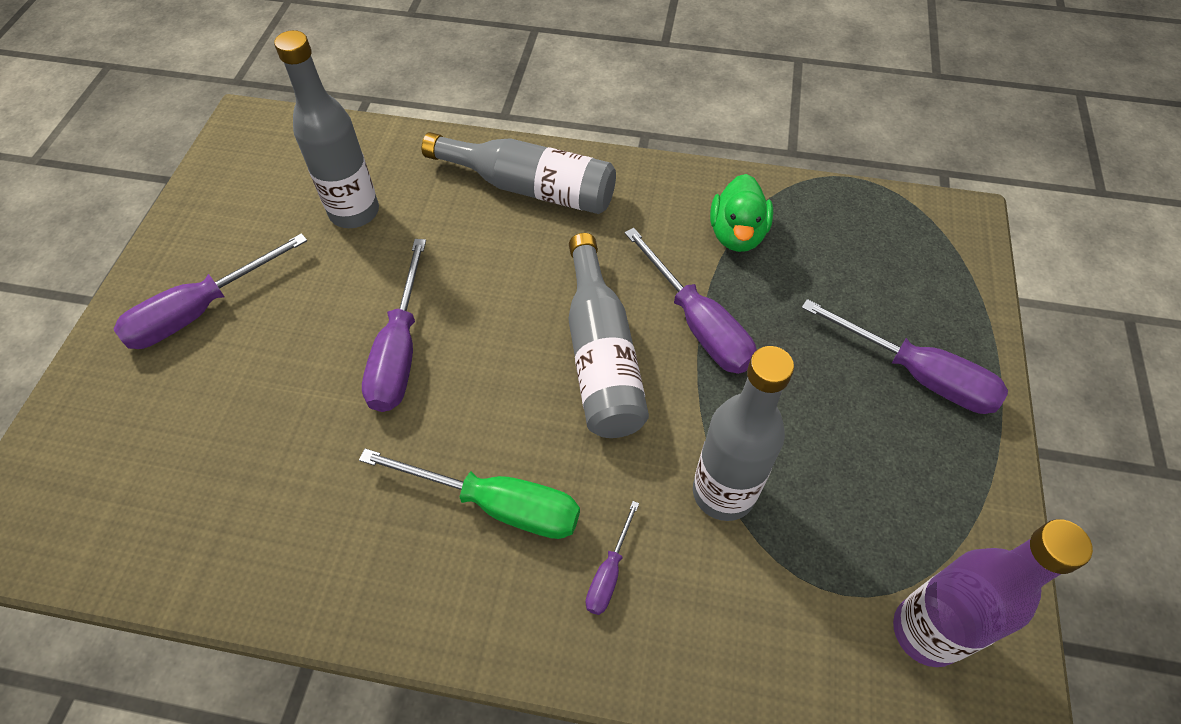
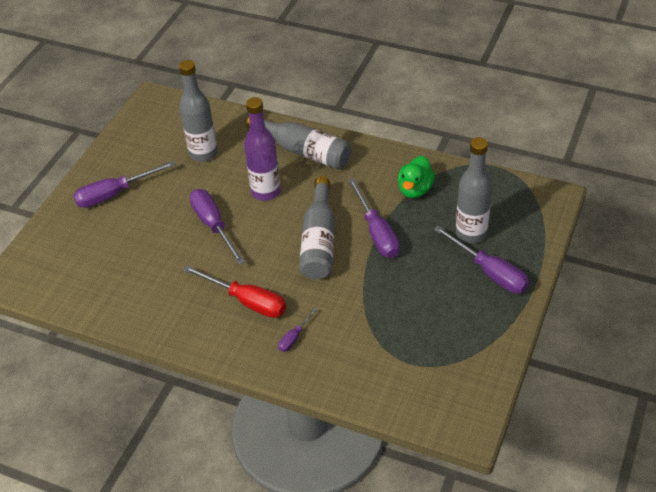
camera: 15 degrees right, 10 degrees down
green screwdriver [359,448,580,539] -> red screwdriver [183,265,286,318]
purple screwdriver [362,239,426,412] -> purple screwdriver turned 135 degrees clockwise [189,189,245,265]
grey bottle [693,346,794,521] -> grey bottle moved to [456,137,492,243]
purple bottle [893,519,1093,667] -> purple bottle moved to [244,97,281,201]

